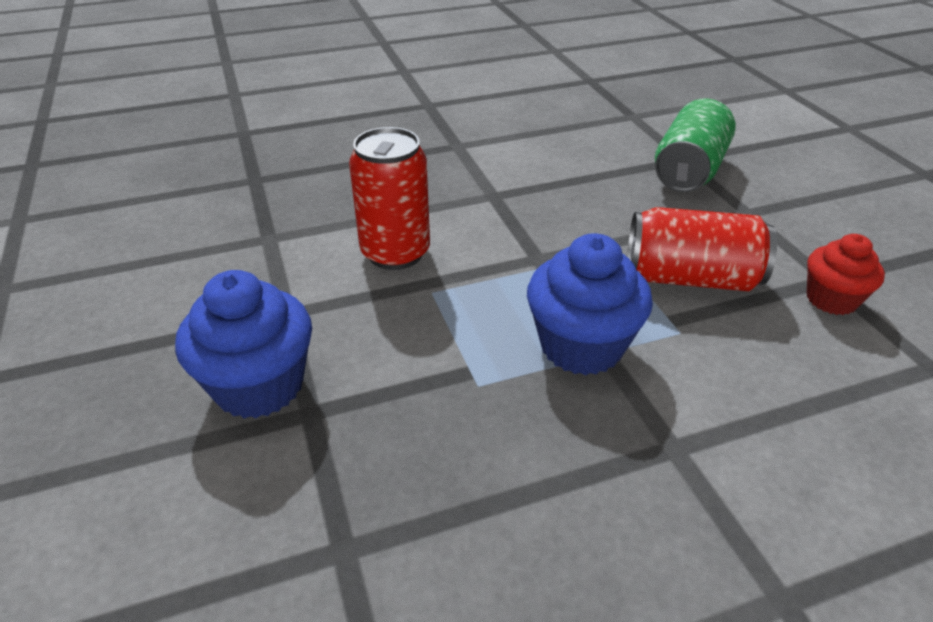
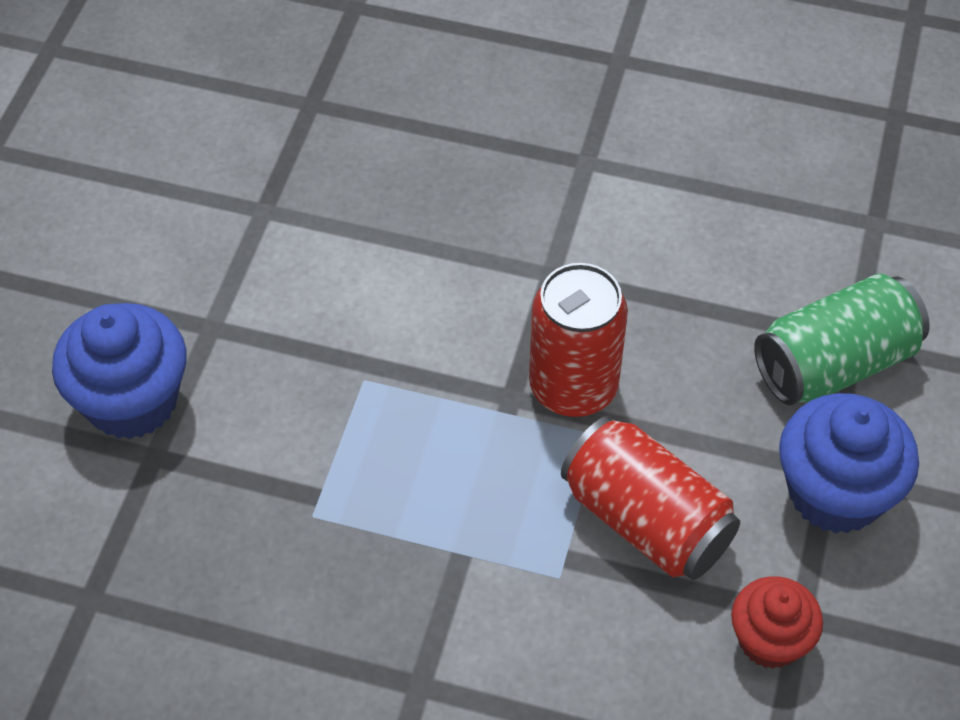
camera: 35 degrees right, 15 degrees up
red can [349,127,430,270] -> red can moved to [529,263,628,417]
blue cupcake [527,233,653,375] -> blue cupcake moved to [779,393,919,534]

